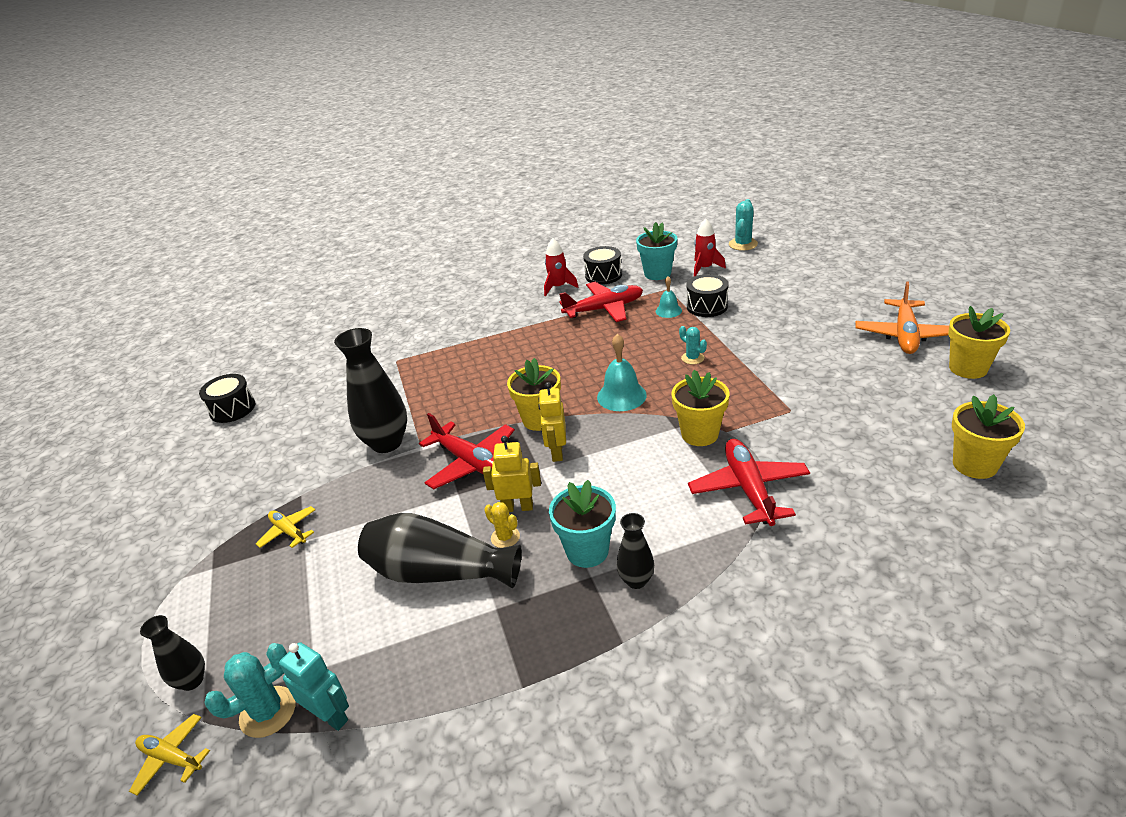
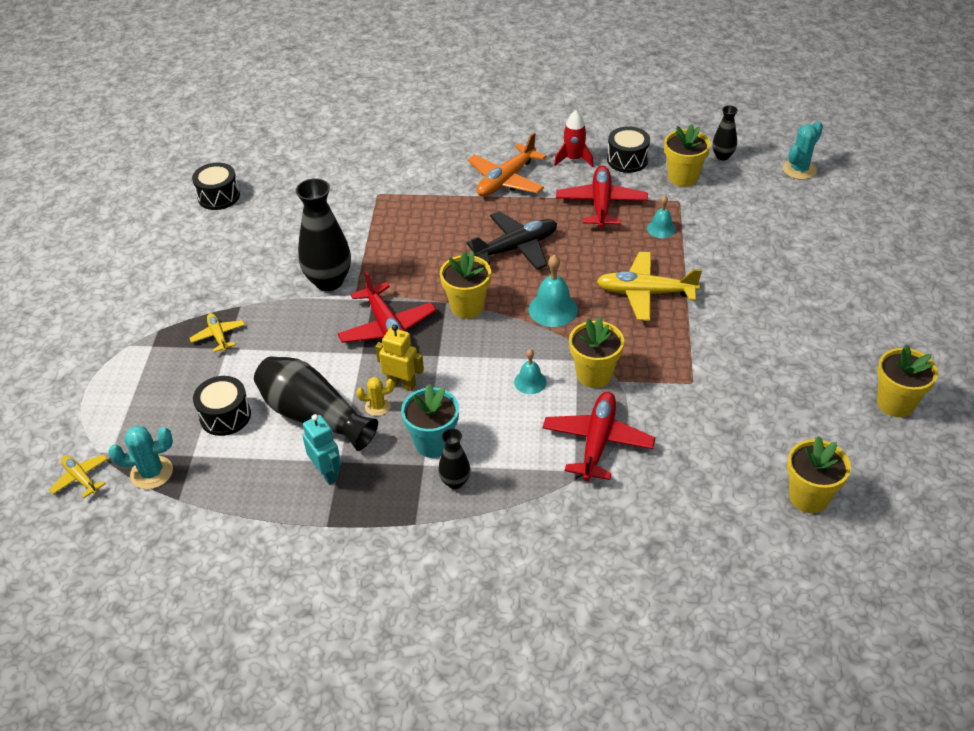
camera: 20 degrees right, 10 degrees up
black vase [140,615,205,691] -> black vase moved to [712,105,738,160]
turquoise robot [279,642,349,731] -> turquoise robot moved to [302,414,341,485]
yellow cactus [484,502,520,548] -> yellow cactus turned 75 degrees counterclockwise [356,377,394,416]
yellow robot [538,382,566,462] -> none
red plane [559,282,643,322] -> red plane turned 90 degrees counterclockwise [556,166,648,228]
turquoise flower pot [636,222,677,280] -> yellow flower pot [664,124,711,187]
turquoise cactus [679,326,707,364] -> yellow plane [596,252,702,321]
black drum [687,274,729,317] -> black drum moved to [193,376,251,436]
red rocket [694,218,726,276] -> none
orange plane [855,281,949,354] -> orange plane moved to [468,133,546,196]
none -> black plane [467,211,557,270]
none -> turquoise bell [514,349,546,394]

